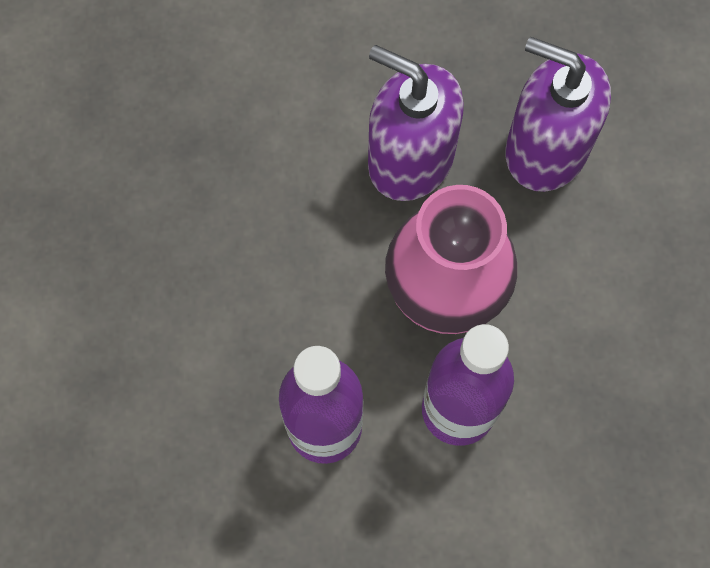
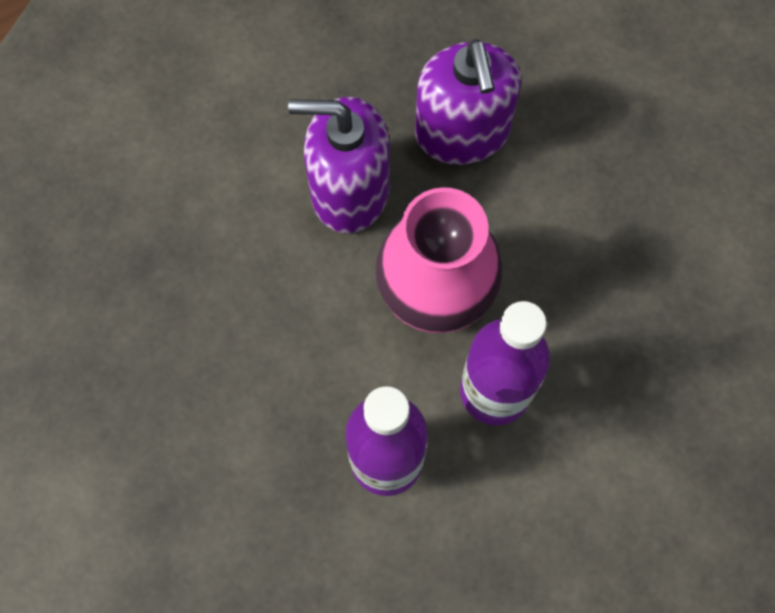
camera: 25 degrees left, 0 degrees up
purple soap dispenser [505,37,611,192] -> purple soap dispenser turned 105 degrees counterclockwise [415,39,521,165]

